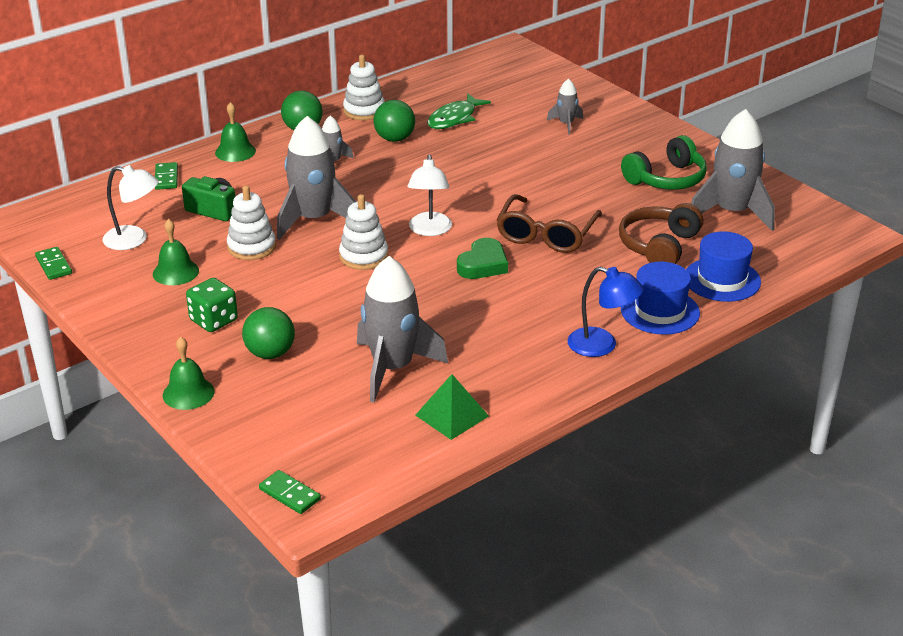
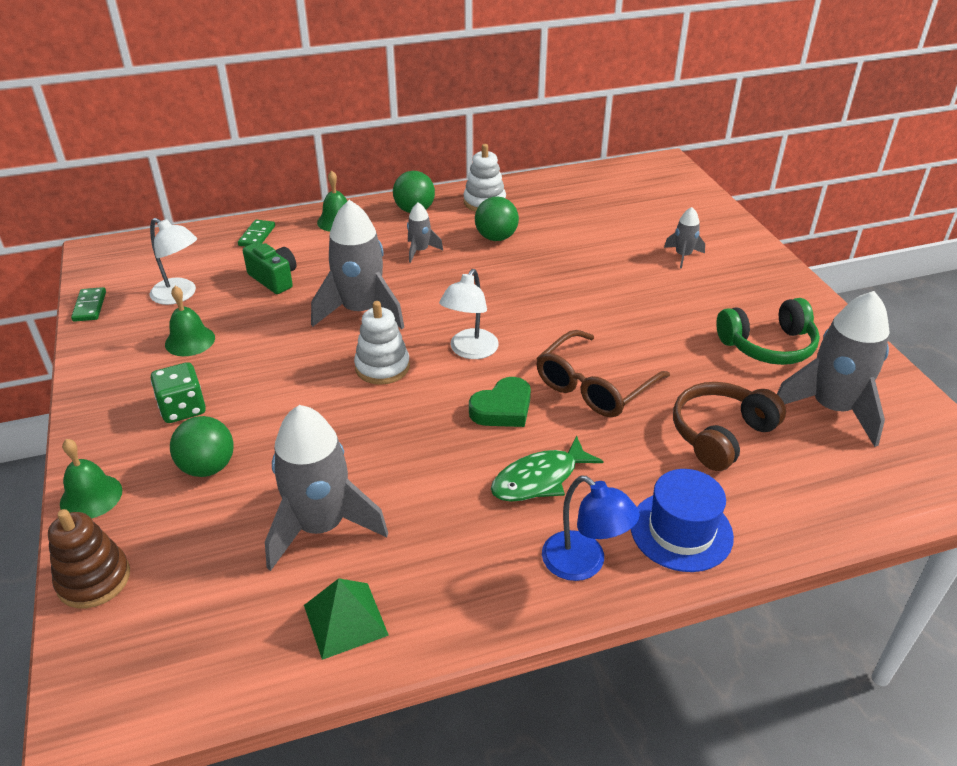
camera: 20 degrees right, 5 degrees up
white stacking toy [227,185,276,260] -> none
green domino [259,470,321,514] -> none
green fish [427,94,491,129] -> green fish moved to [491,436,604,502]
blue hat [686,231,761,302] -> none
none -> brown stacking toy [48,509,130,609]

